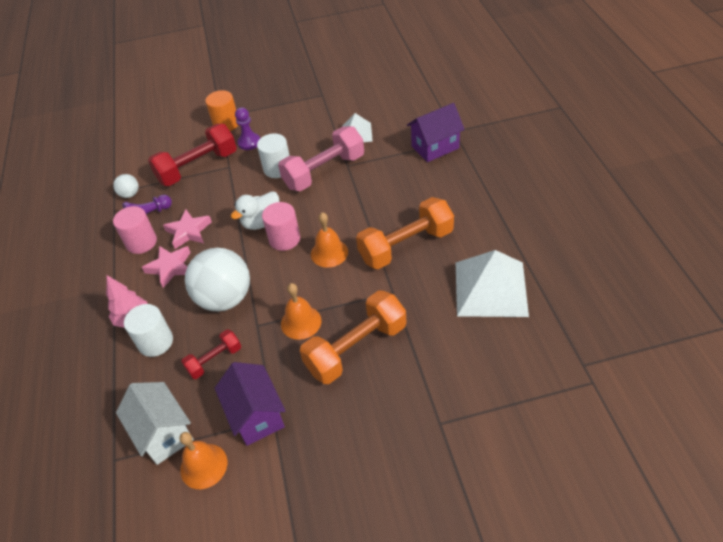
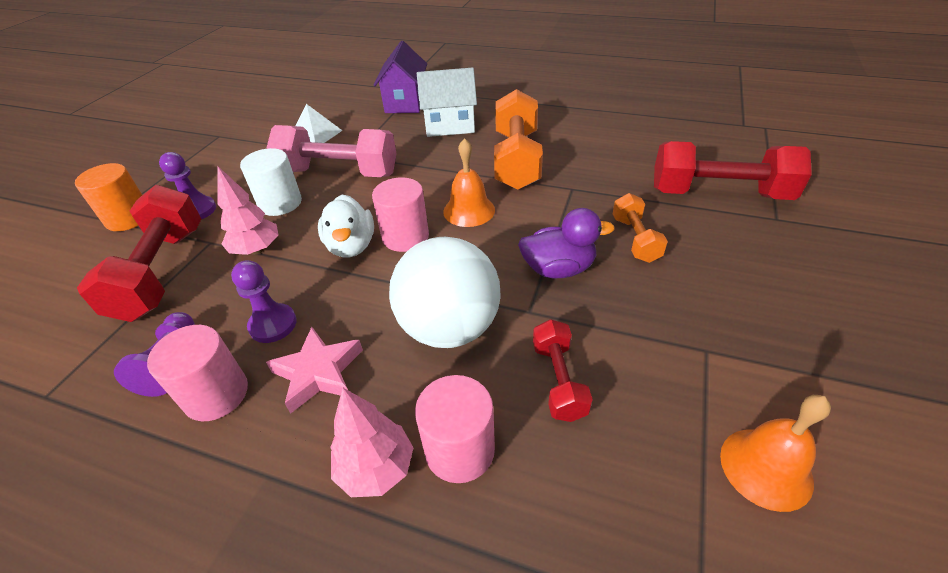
camera: 60 degrees left, 5 degrees down
white ball [113,174,139,198] -> none
white house [116,382,194,465] -> white house moved to [417,67,477,137]
white cylinder [124,304,173,357] -> pink cylinder [415,375,495,483]
pink star [163,209,212,249] -> purple pawn [231,260,297,343]
purple house [215,362,285,446] -> none
pink dumbbell [278,126,364,191] -> pink dumbbell turned 75 degrees counterclockwise [267,125,397,177]
orange bell [281,283,321,340] -> purple duck [518,208,615,278]
orange dumbbell [300,290,406,384] -> orange dumbbell [613,193,668,263], size x0.53
white pyramid [456,250,529,317] -> none
none -> pink tree [217,166,278,255]
none -> red dumbbell [654,141,812,200]

